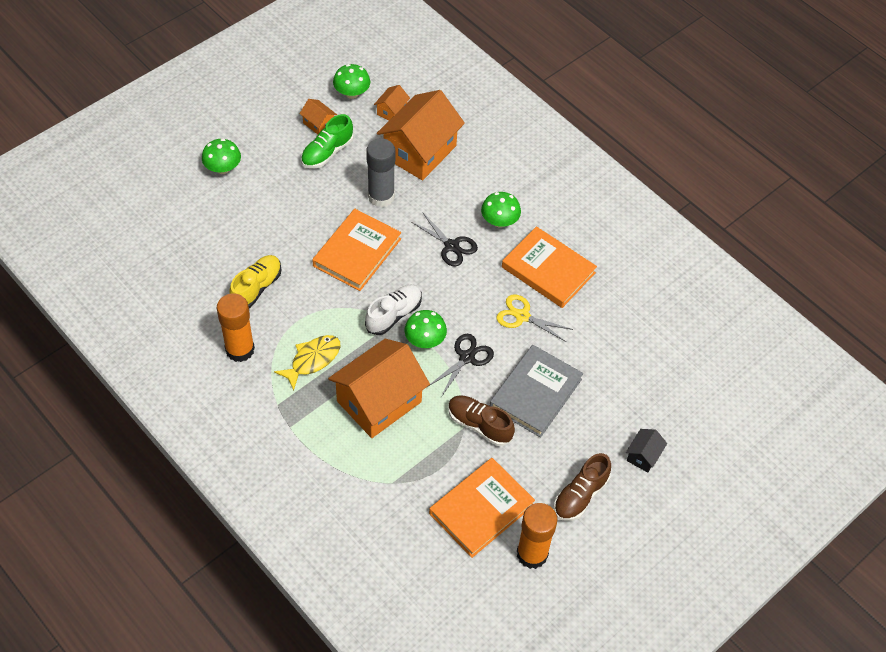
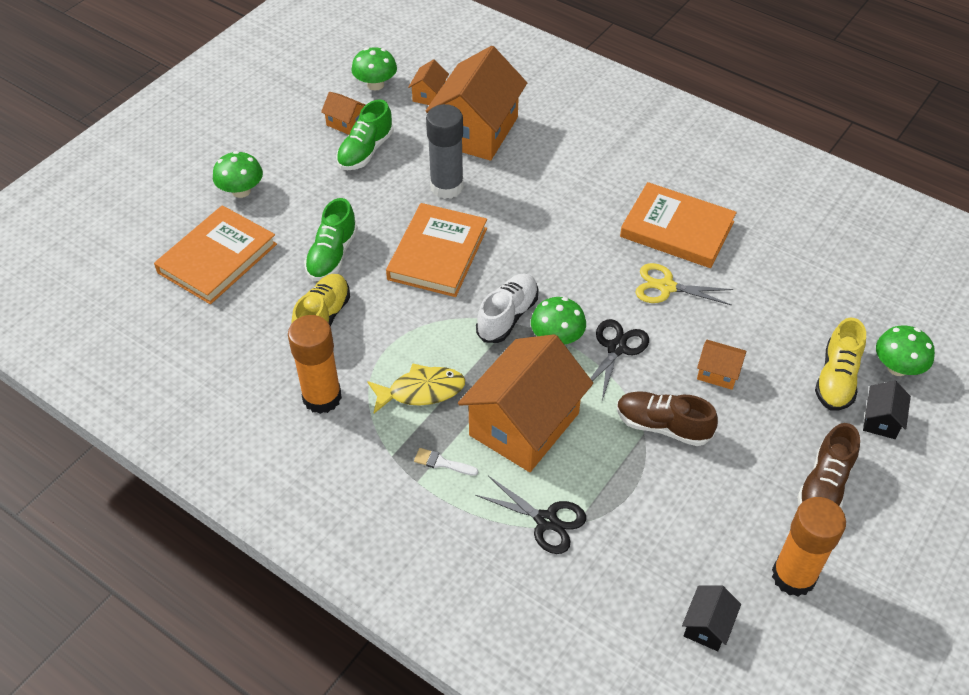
camera: 10 degrees left, 5 degrees down
yellow fish [274,335,340,391] -> yellow fish turned 45 degrees clockwise [367,363,465,413]
black scissors [411,213,478,267] -> black scissors moved to [475,476,586,554]
orange book [429,458,535,558] -> orange book moved to [154,205,277,304]
green mushroom [481,192,521,228] -> green mushroom moved to [876,326,935,376]
grey book [490,345,583,438] -> orange house [697,340,746,390]
none -> green shoe [304,198,358,281]
none -> white brush [414,448,478,476]
none -> black house [682,586,741,651]
none -> yellow shoe [815,318,866,411]

